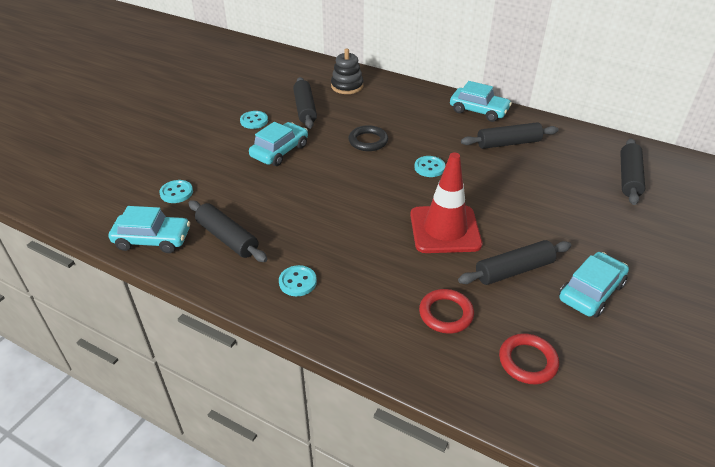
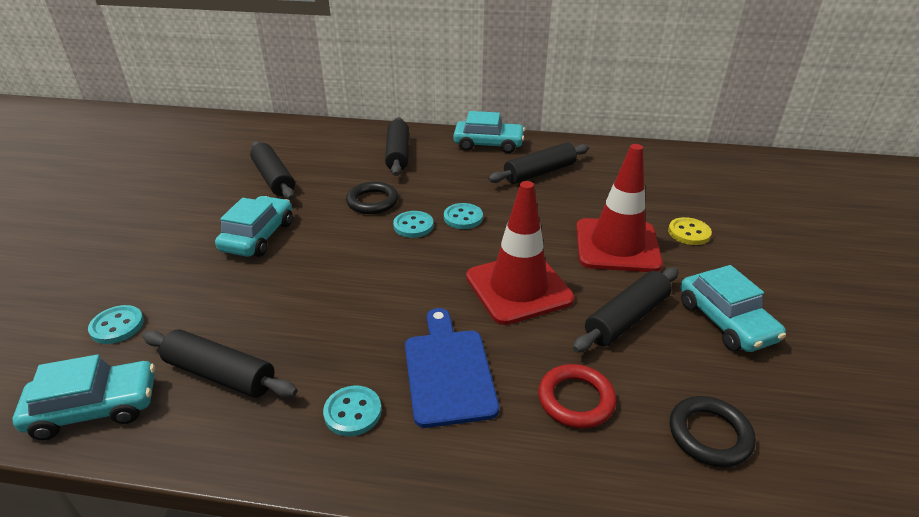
camera: 20 degrees left, 5 degrees down
turquoise button [240,111,268,129] -> turquoise button moved to [393,211,434,238]
black stacking toy [331,49,363,94] -> none
red ring [499,333,559,384] -> black ring [670,396,756,467]
turquoise car [559,252,629,318] -> turquoise car turned 135 degrees clockwise [681,265,786,352]
black rolling pin [620,138,645,205] -> black rolling pin moved to [385,117,409,176]
none -> blue cutting board [405,308,499,428]
none -> red traffic cone [576,144,663,272]
none -> yellow button [668,217,712,245]

